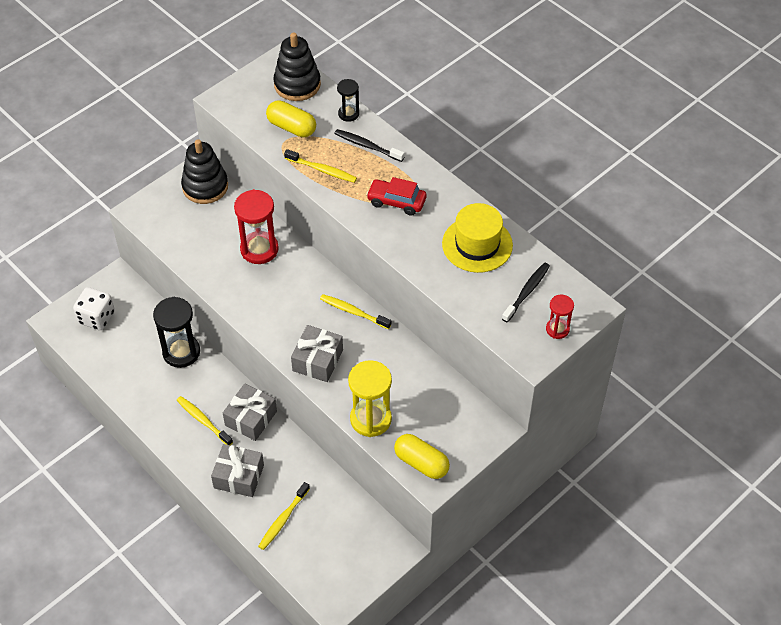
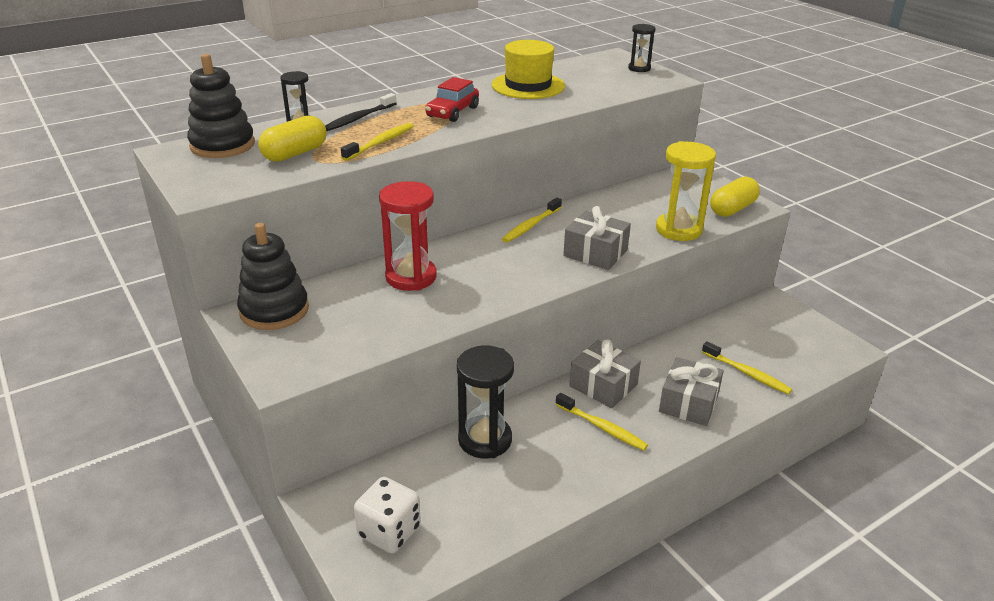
camera: 80 degrees left, 20 degrees down
yellow toothbrush [177,396,233,445] -> yellow toothbrush turned 105 degrees counterclockwise [555,393,648,451]
black toothbrush [502,263,550,322] -> none
red hourglass [546,295,574,339] -> black hourglass [628,24,656,72]

